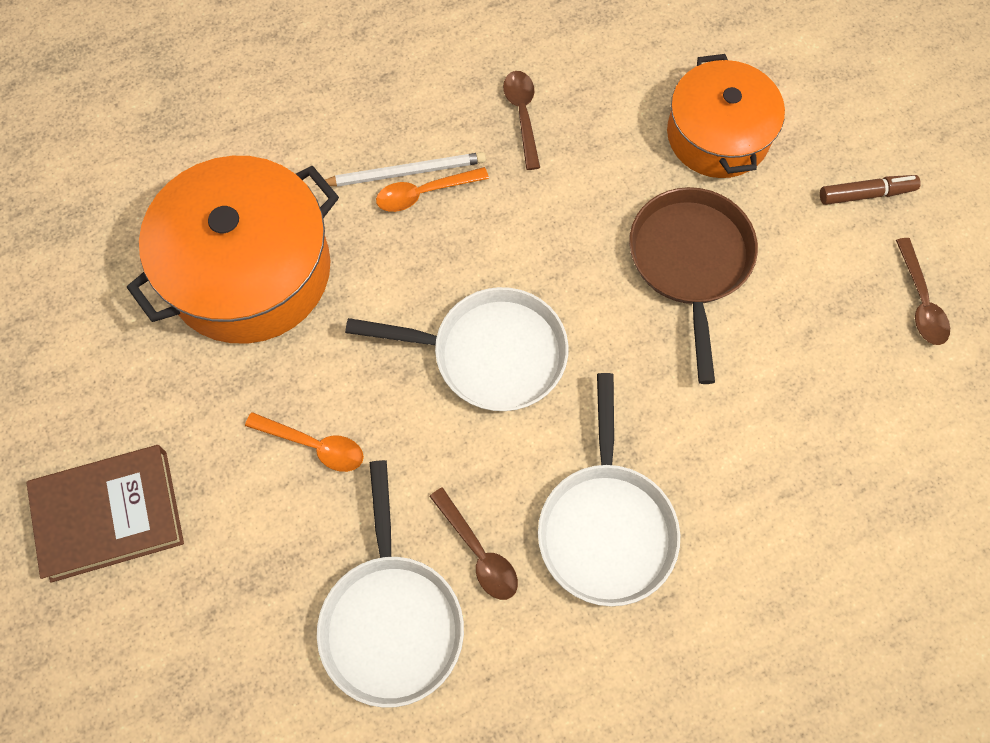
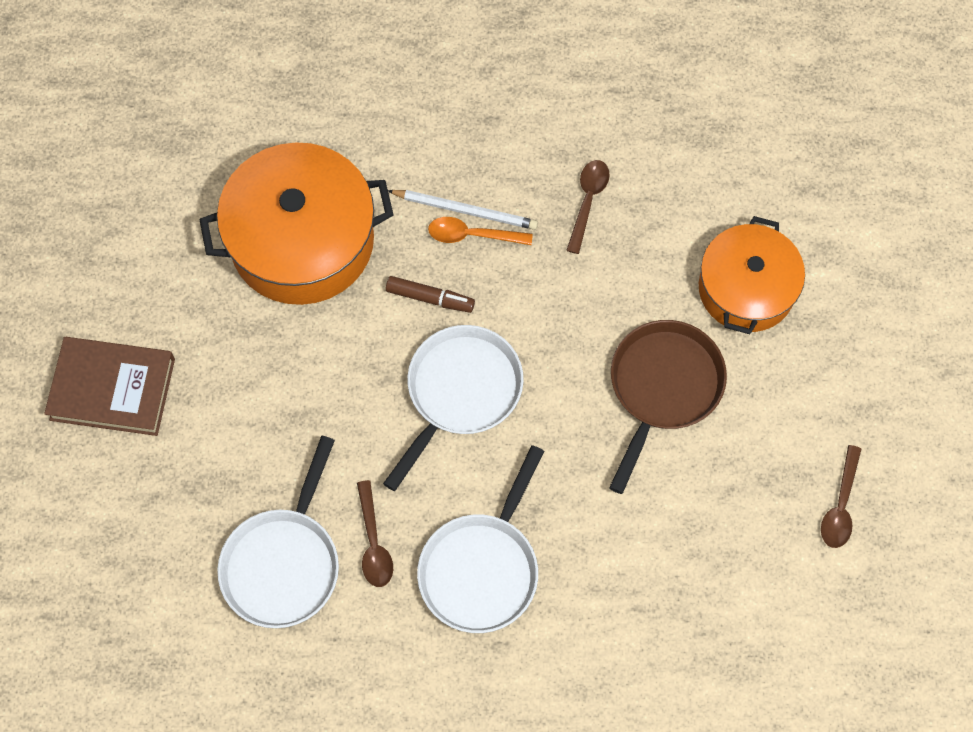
camera: 25 degrees right, 0 degrees up
orange spoon [245,412,364,472] -> none
white pan [345,287,569,411] -> white pan turned 90 degrees counterclockwise [383,325,524,491]
brown marker [820,175,921,205] -> brown marker moved to [386,276,475,313]

